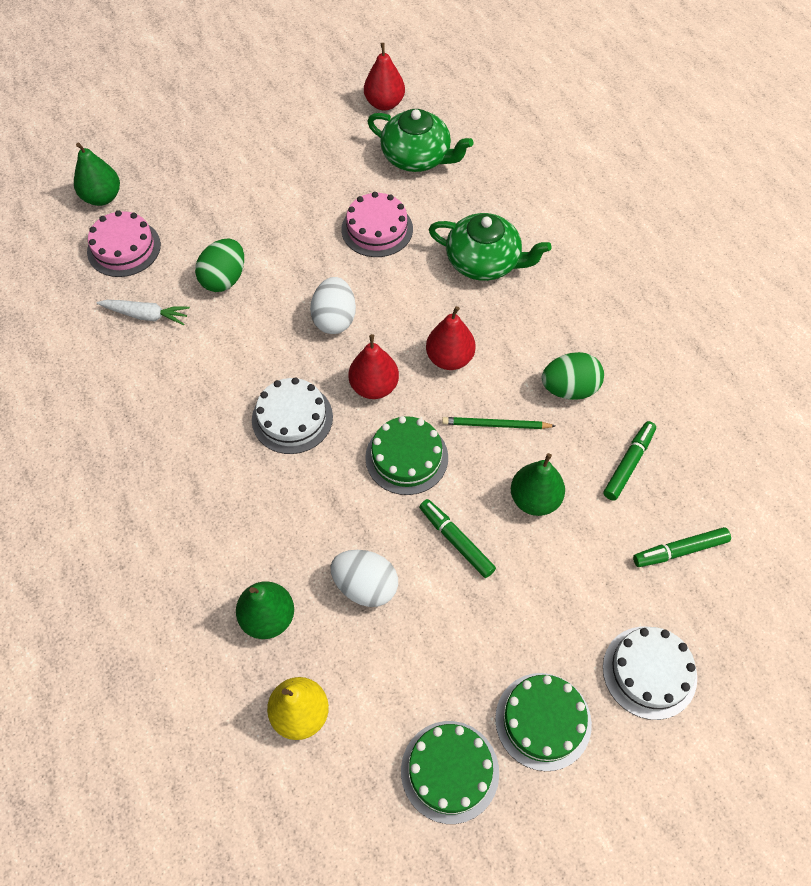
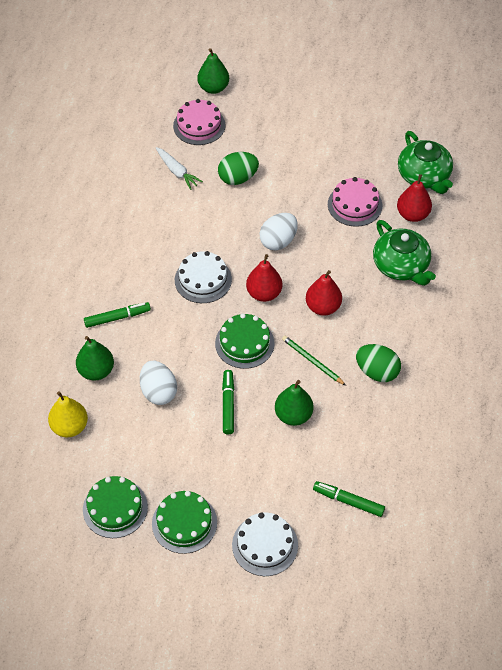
camera: 40 degrees right, 5 degrees down
red pear [364,43,405,110] -> red pear moved to [397,174,432,222]
green marker [603,421,656,501] -> green marker moved to [84,302,151,328]

